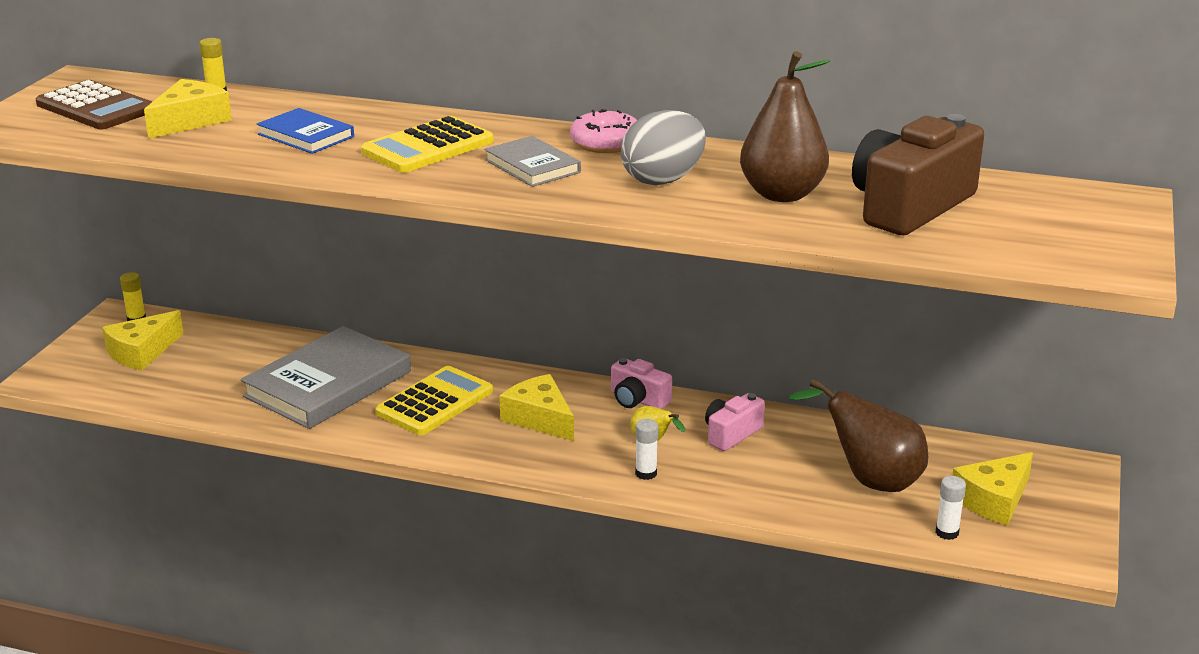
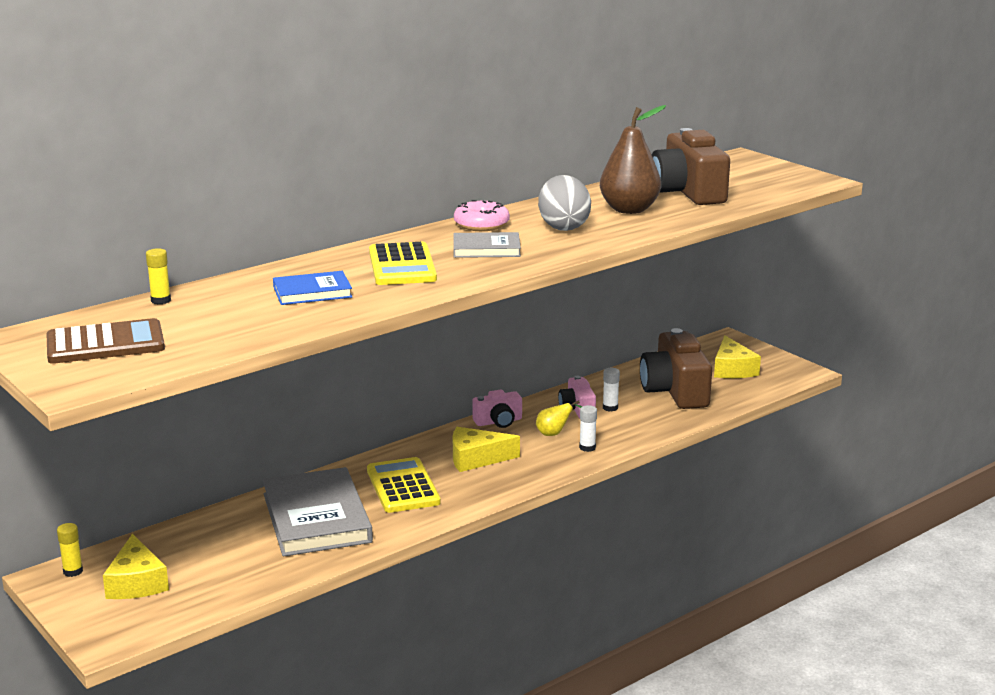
camera: 55 degrees left, 5 degrees down
yellow cheese [144,79,232,139] -> none
brown pear [788,378,928,492] -> brown camera [640,328,712,409]
white glue stick [935,476,966,540] -> white glue stick moved to [603,368,620,411]

